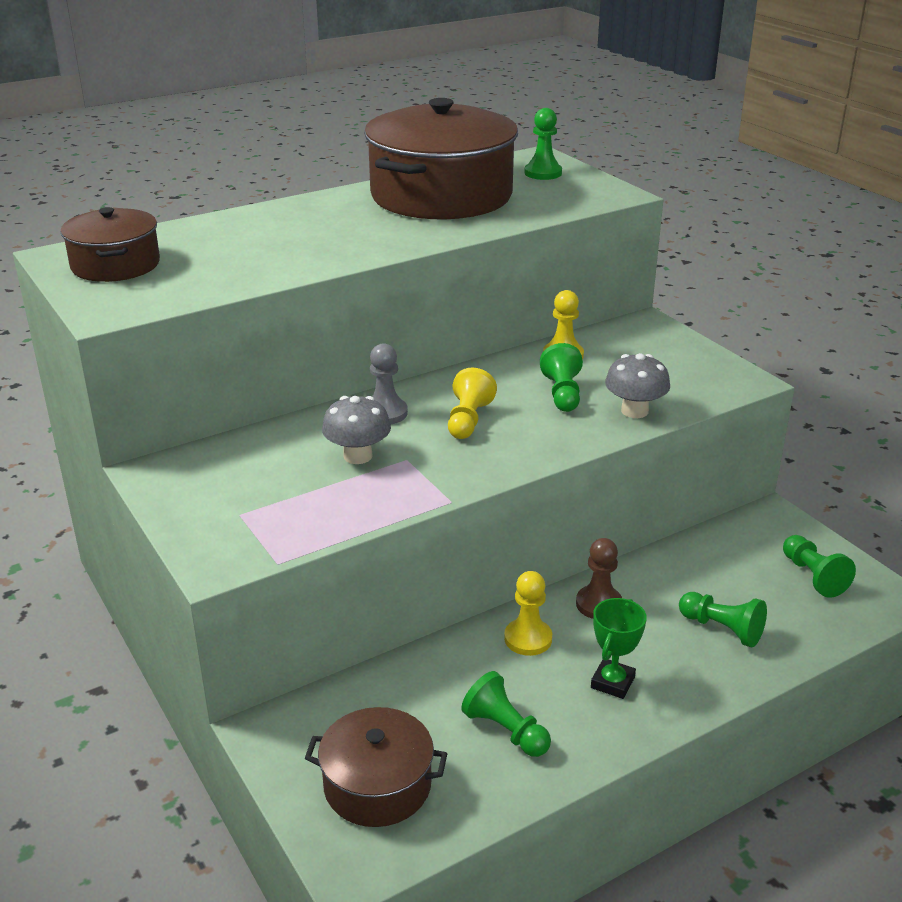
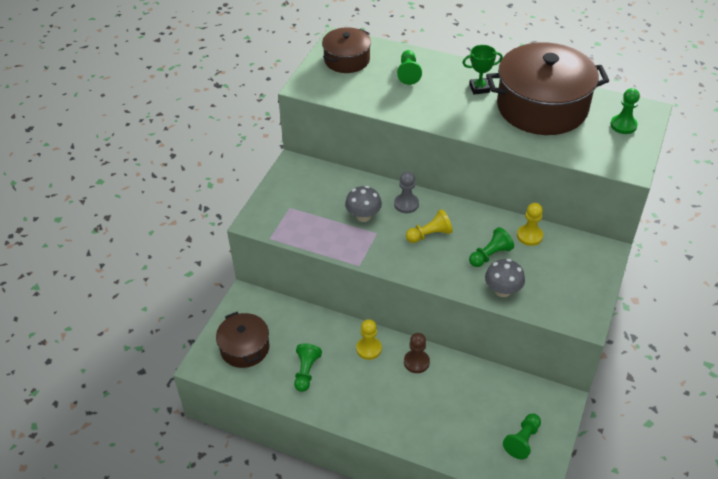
camera: 55 degrees right, 15 degrees up
green trophy [591,598,647,699] -> green trophy moved to [462,45,503,94]
green pawn [679,592,767,647] -> green pawn moved to [397,50,422,85]

